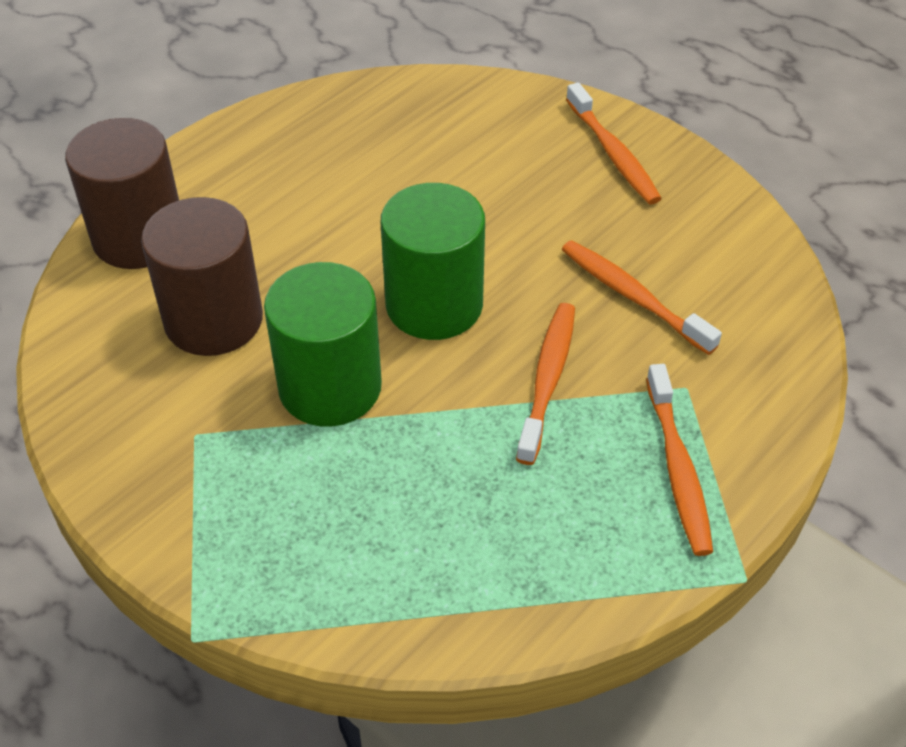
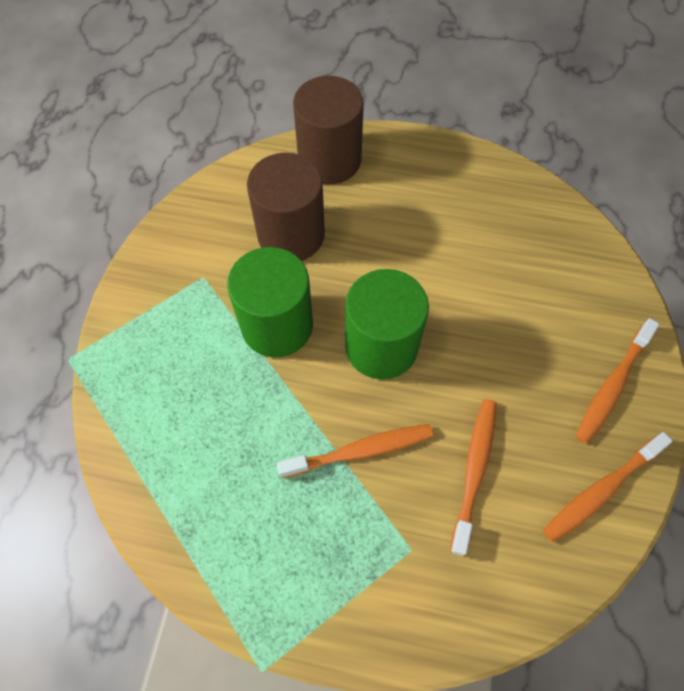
camera: 60 degrees right, 15 degrees up
orange toothbrush [646,364,713,556] -> orange toothbrush moved to [543,432,673,542]

